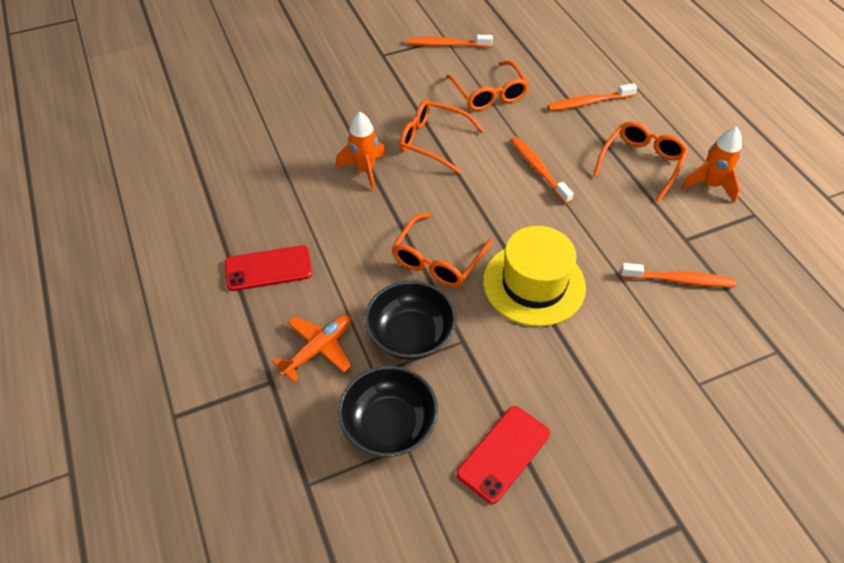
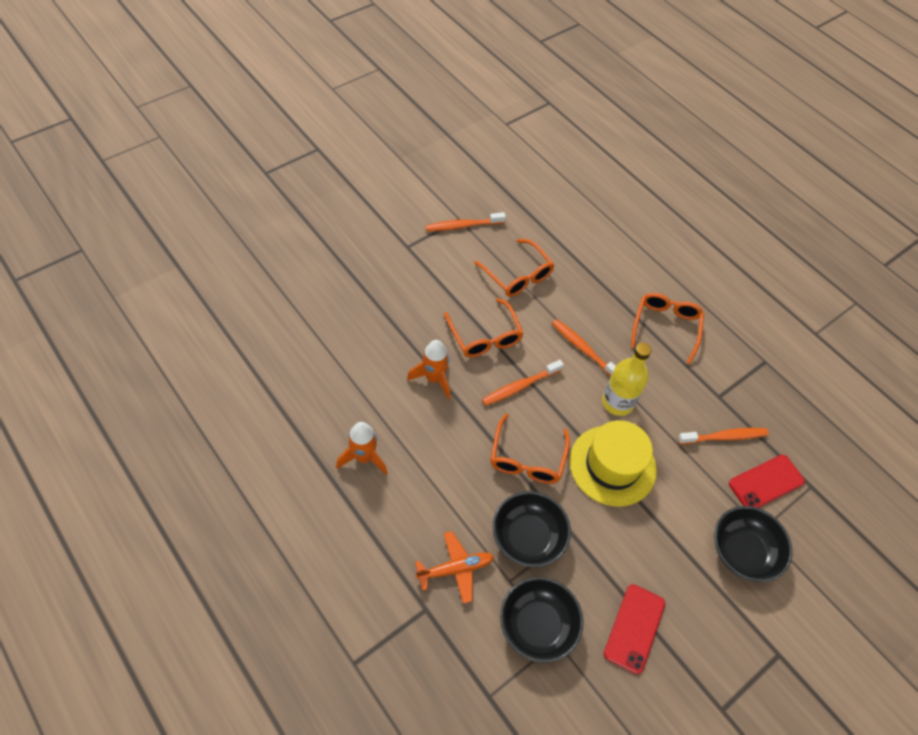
camera: 20 degrees left, 5 degrees up
red phone [225,245,312,291] -> red phone moved to [729,455,805,508]
orange plane [272,315,351,383] -> orange plane turned 45 degrees clockwise [415,531,494,604]
orange glasses [399,100,484,174] -> orange glasses turned 120 degrees counterclockwise [444,298,524,357]
orange toothbrush [547,83,637,111] -> orange toothbrush moved to [482,360,564,406]
orange rocket [681,127,742,203] -> orange rocket moved to [336,422,388,475]
none -> yellow bottle [602,343,651,416]
none -> black bowl [714,506,792,582]

